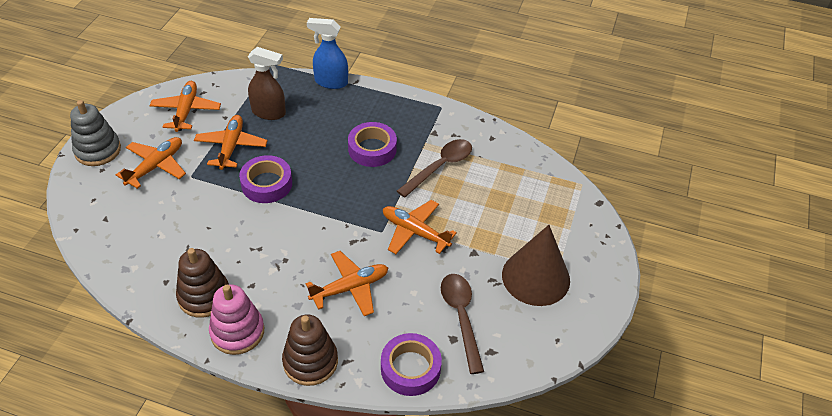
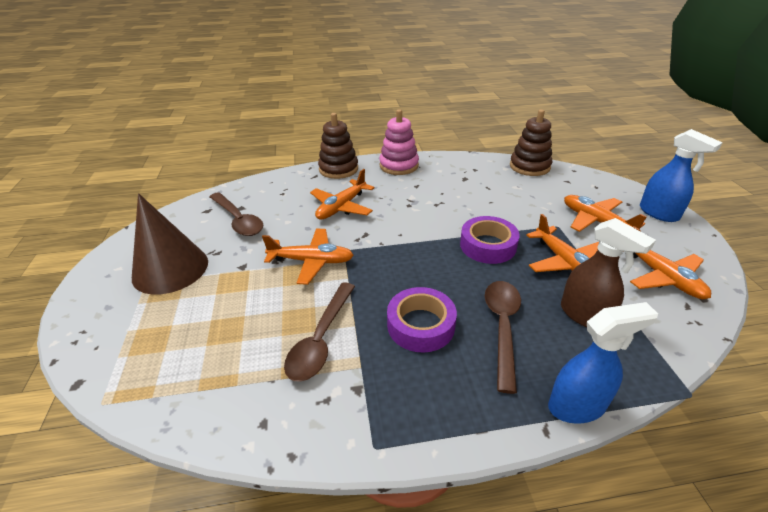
camera: 155 degrees right, 10 degrees down
grey stacking toy [70,100,121,166] -> blue spray bottle [640,129,723,222]
orange plane [116,137,186,189] -> orange plane turned 135 degrees clockwise [564,195,647,232]
brown stacking toy [176,248,229,318] -> brown stacking toy moved to [510,109,552,176]
brown spray bottle [248,47,286,120] -> brown spray bottle turned 120 degrees counterclockwise [561,218,656,327]
purple tape [381,333,442,396] -> none
none -> brown spoon [485,281,521,394]

